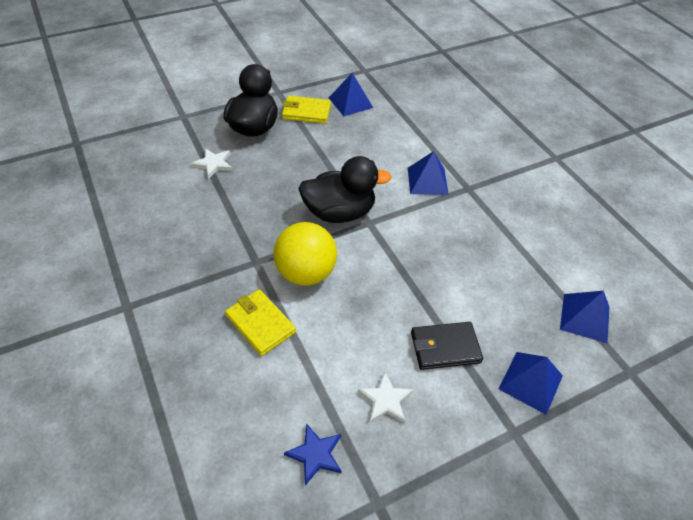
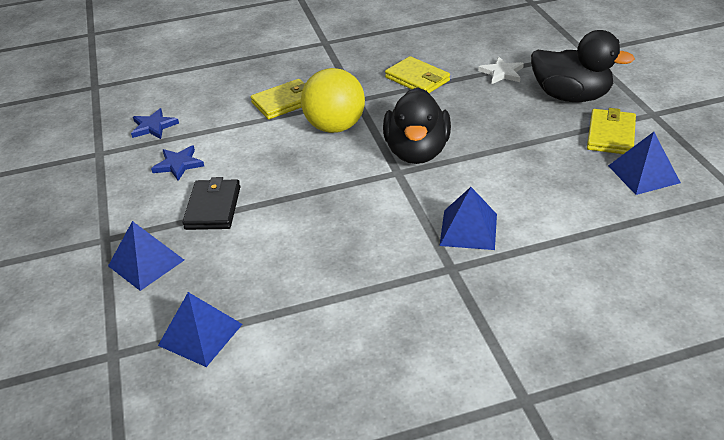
camera: 105 degrees right, 10 degrees down
white star [358,372,414,423] -> blue star [151,145,204,181]
none -> yellow wallet [385,56,450,93]

